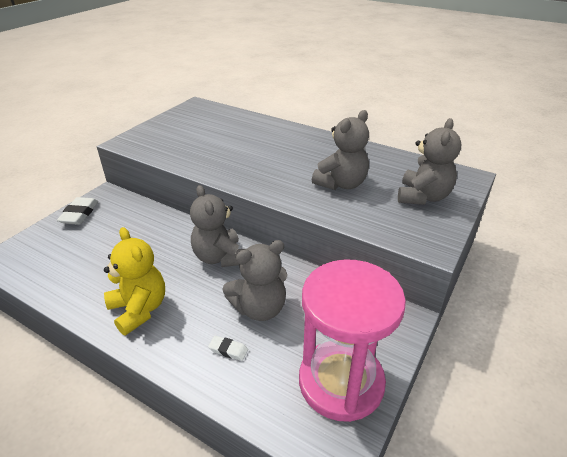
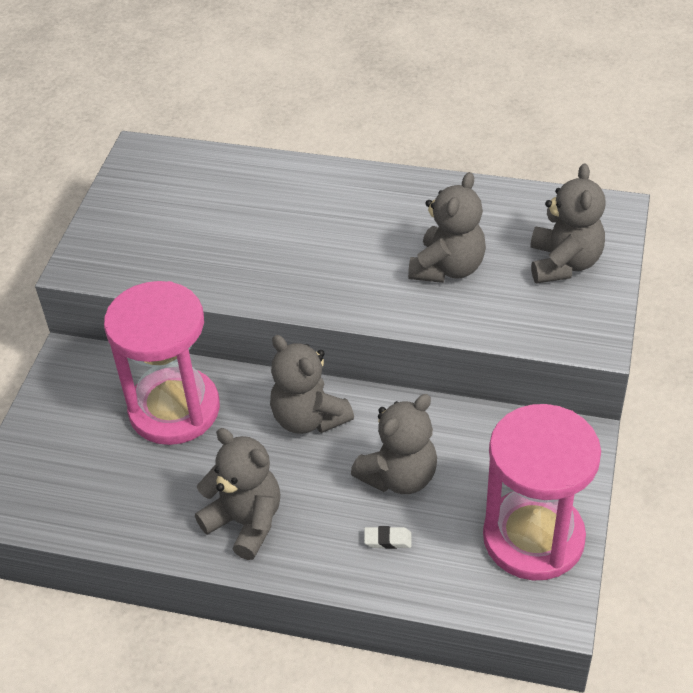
camera: 15 degrees left, 10 degrees up
white eraser [57,197,98,225] -> none
yellow teddy bear [104,227,165,335] -> grey teddy bear [195,428,280,560]
none -> pink hourglass [104,281,220,445]

